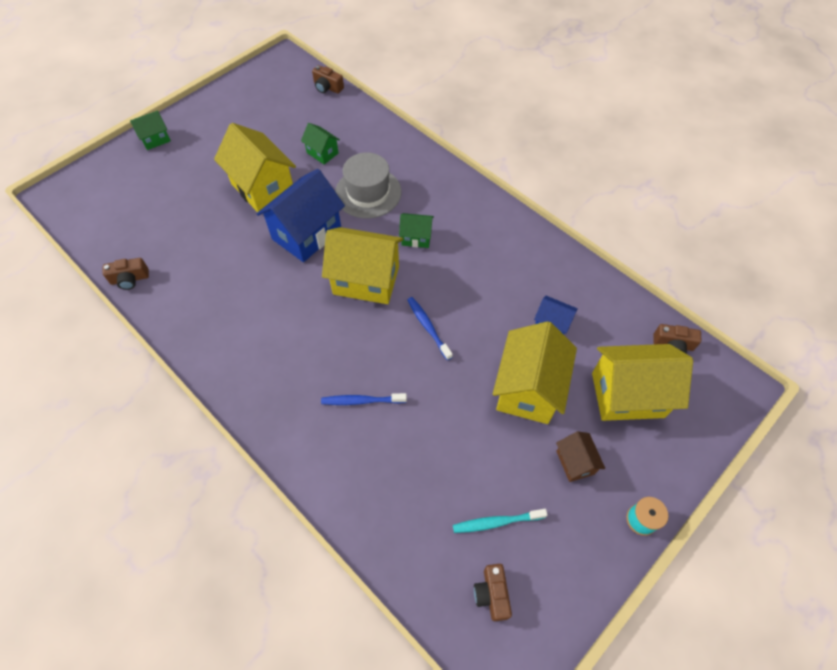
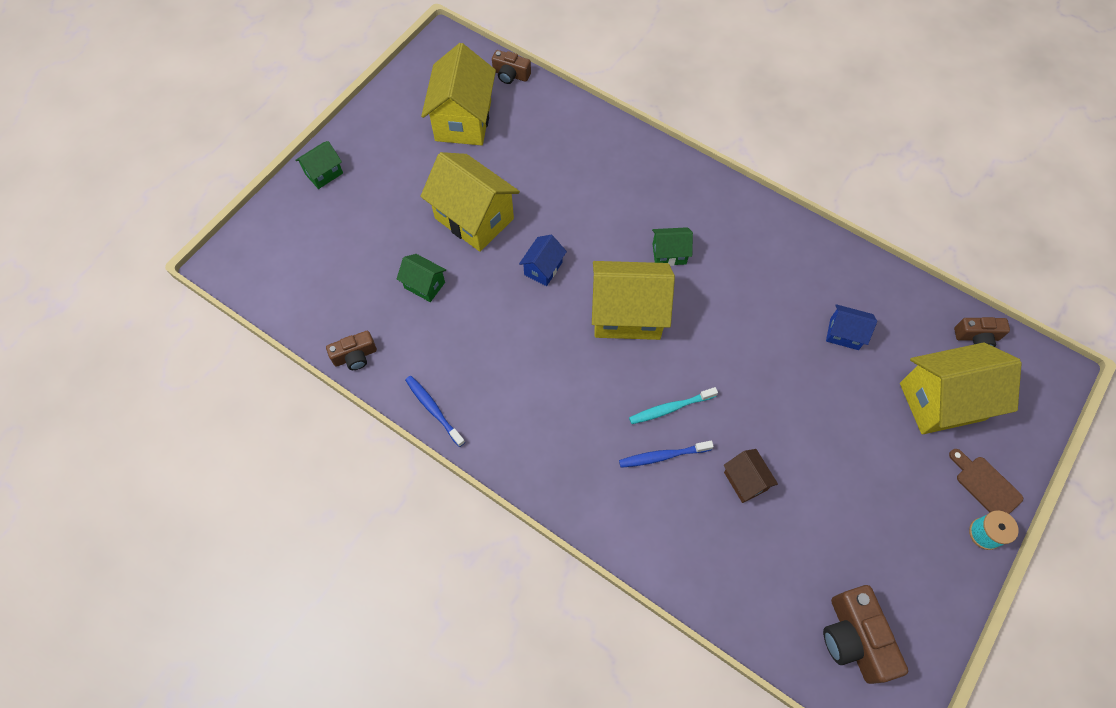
camera: 10 degrees left, 5 degrees up
blue house [256,169,345,262] -> blue house [519,235,567,286], size x0.50
green house [301,123,340,165] -> green house moved to [397,254,446,302]
grey hat [335,152,402,218] -> none
blue toothbrush [407,297,453,360] -> blue toothbrush moved to [405,376,465,447]
turquoise toothbrush [453,509,548,533] -> turquoise toothbrush moved to [629,387,718,424]
brown camera [474,564,512,621] -> brown camera [823,585,908,684], size x1.67
yellow house [493,321,577,424] -> yellow house moved to [421,43,496,146]
brown house [556,431,605,482] -> brown house moved to [724,449,778,503]
none -> brown cutting board [949,449,1023,514]

